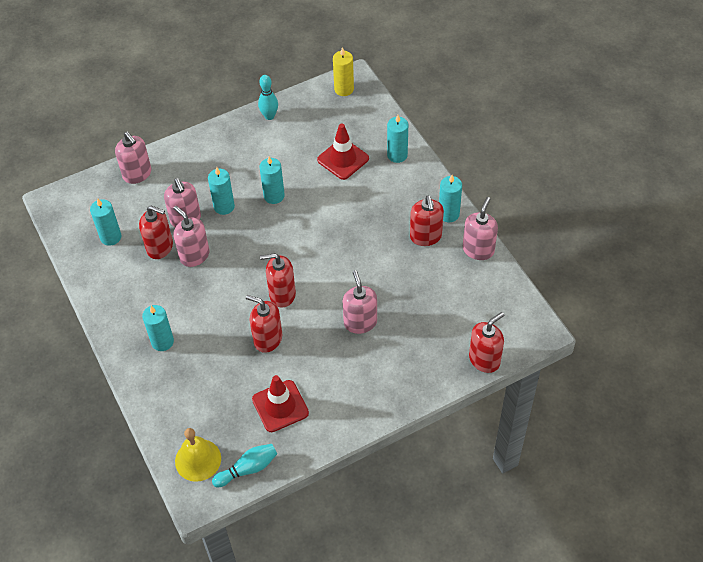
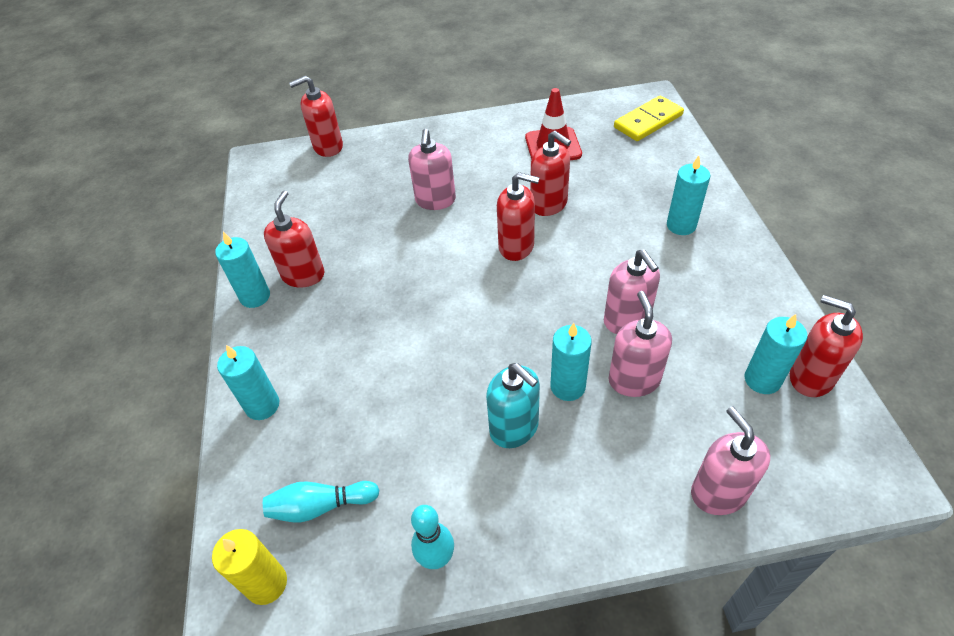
camera: 160 degrees left, 5 degrees down
red soap dispenser [139,206,173,259] -> red soap dispenser moved to [790,295,863,397]
yellow bell [175,428,221,482] -> yellow domino [614,96,684,141]
turquoise bowling pin [212,444,277,487] -> turquoise bowling pin moved to [263,481,379,522]
turquoise candle [260,156,285,204] -> none
red traffic cone [317,124,369,180] -> none
pink soap dispenser [463,197,498,260] -> none
none -> turquoise soap dispenser [486,363,540,448]

